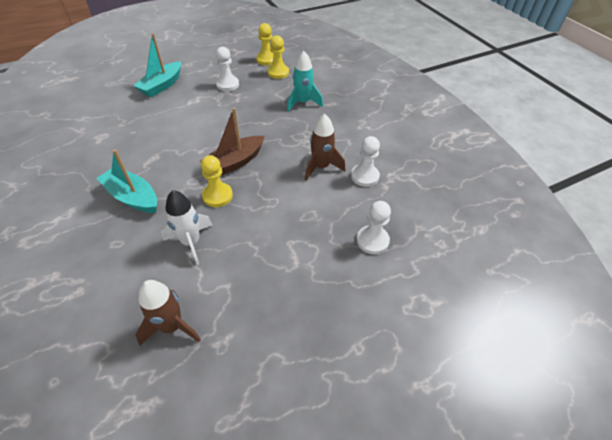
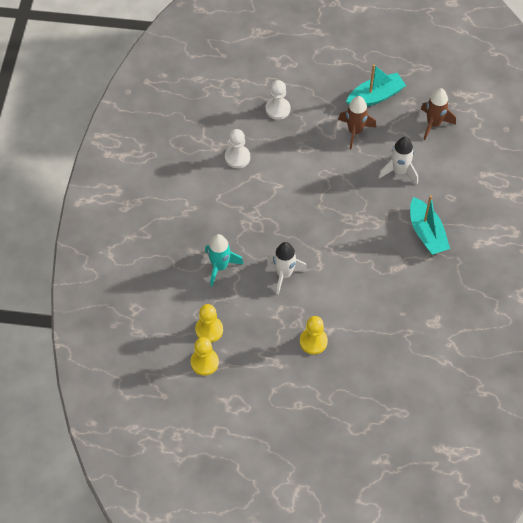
camera: 145 degrees left, 10 degrees up
turquoise boat [134,33,181,97] -> turquoise boat moved to [346,64,406,107]
brown boat [200,108,264,176] -> none
yellow pawn [201,155,233,207] -> yellow pawn moved to [300,316,328,355]
white pawn [216,47,239,91] -> none
brown rocket [305,114,345,181] -> brown rocket moved to [338,96,376,149]
none -> white rocket [268,242,308,295]

